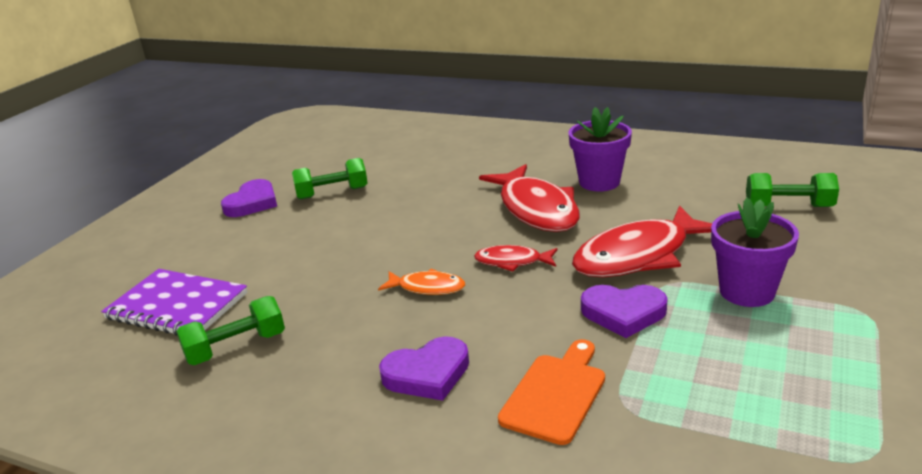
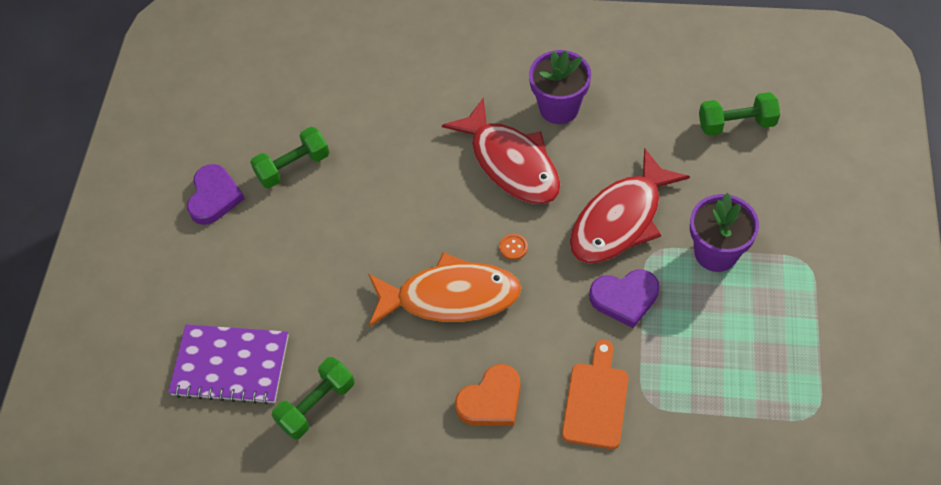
camera: 15 degrees left, 30 degrees up
orange fish [378,269,465,295] -> orange fish [368,252,522,327], size x1.99
purple heart [379,336,469,401] -> orange heart [455,364,520,426]
red fish [474,245,557,272] -> orange button [499,234,528,260]

